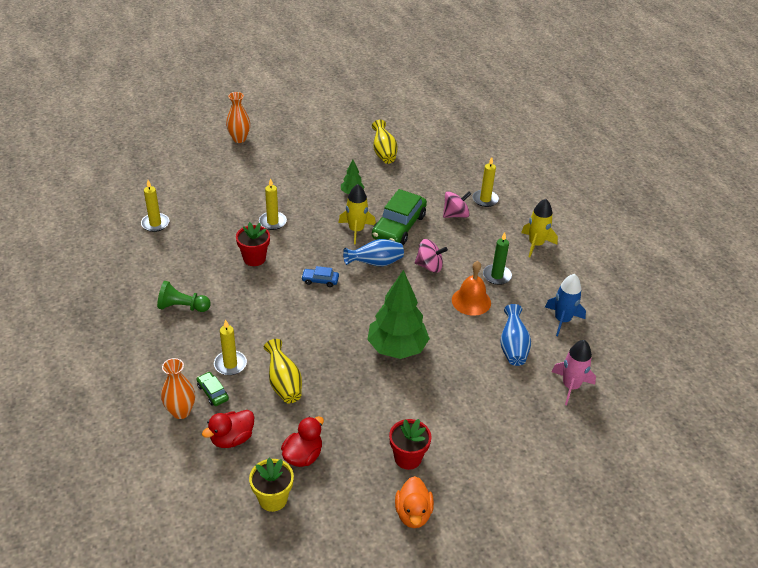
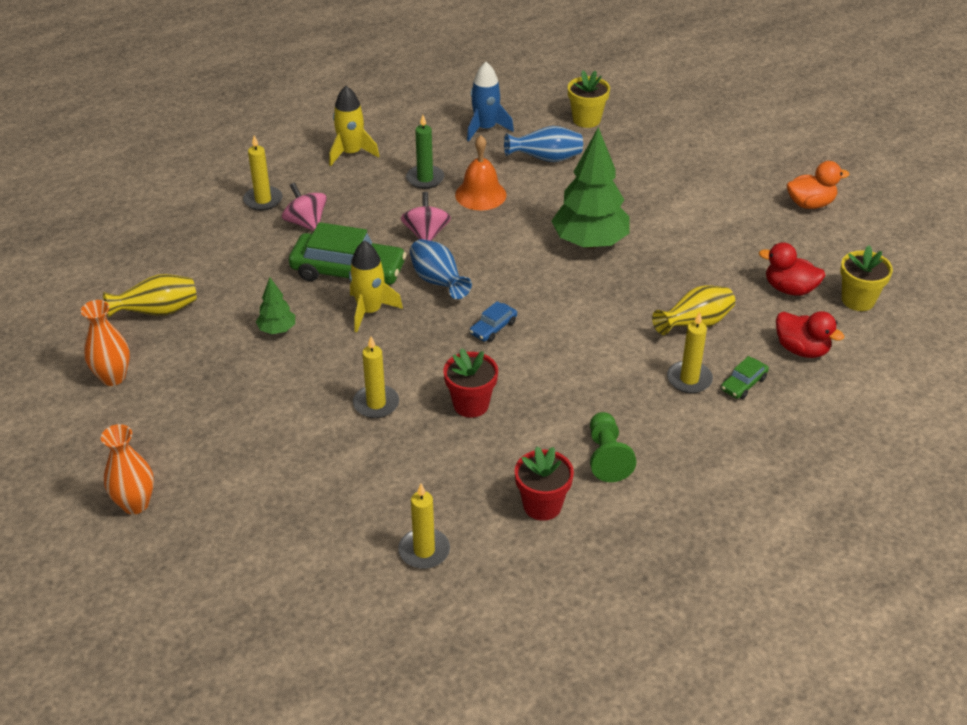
camera: 100 degrees left, 0 degrees up
orange vase [161,358,195,419] -> orange vase moved to [81,300,130,386]
blue car [301,266,339,287] -> blue car turned 45 degrees clockwise [470,301,517,342]
red flower pot [389,419,432,470] -> red flower pot moved to [515,446,574,521]
pink rocket [552,340,596,405] -> yellow flower pot [568,70,610,128]

